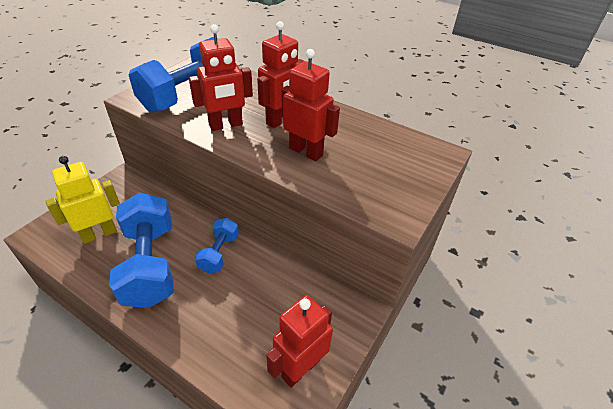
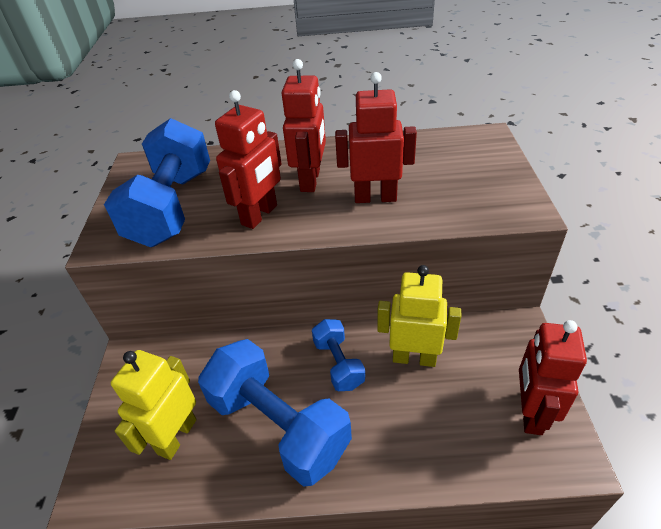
camera: 30 degrees left, 0 degrees up
none -> yellow robot [377,265,461,367]

